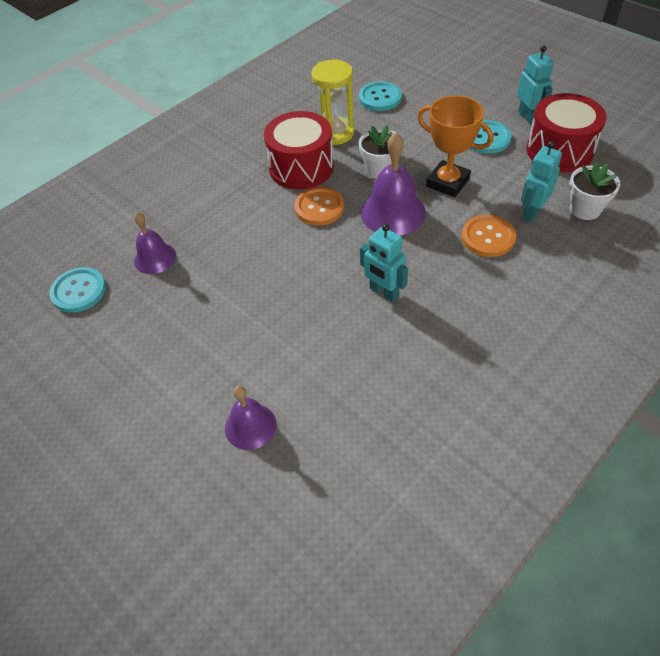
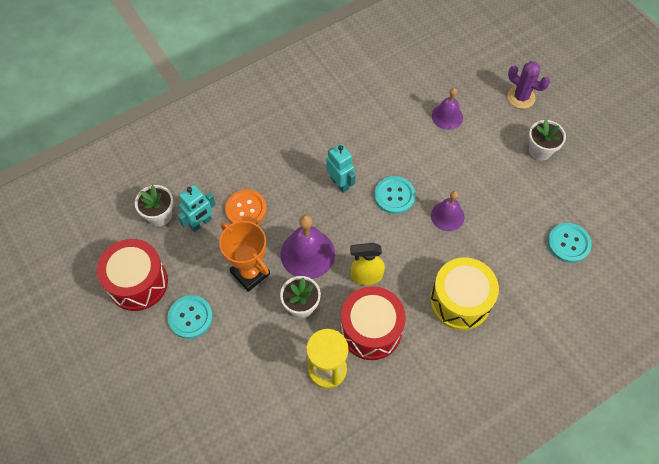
camera: 170 degrees left, 10 degrees up
purple bell [134,212,176,274] -> purple bell moved to [431,191,464,231]
orange button [294,187,344,225] -> yellow spray bottle [350,243,385,285]
turquoise button [359,81,402,111] -> turquoise button moved to [374,176,416,214]
turquoise robot [517,45,554,124] -> none
none -> yellow drum [430,258,499,330]
none -> purple cactus [507,61,550,109]
none -> white flower pot [529,119,566,161]

